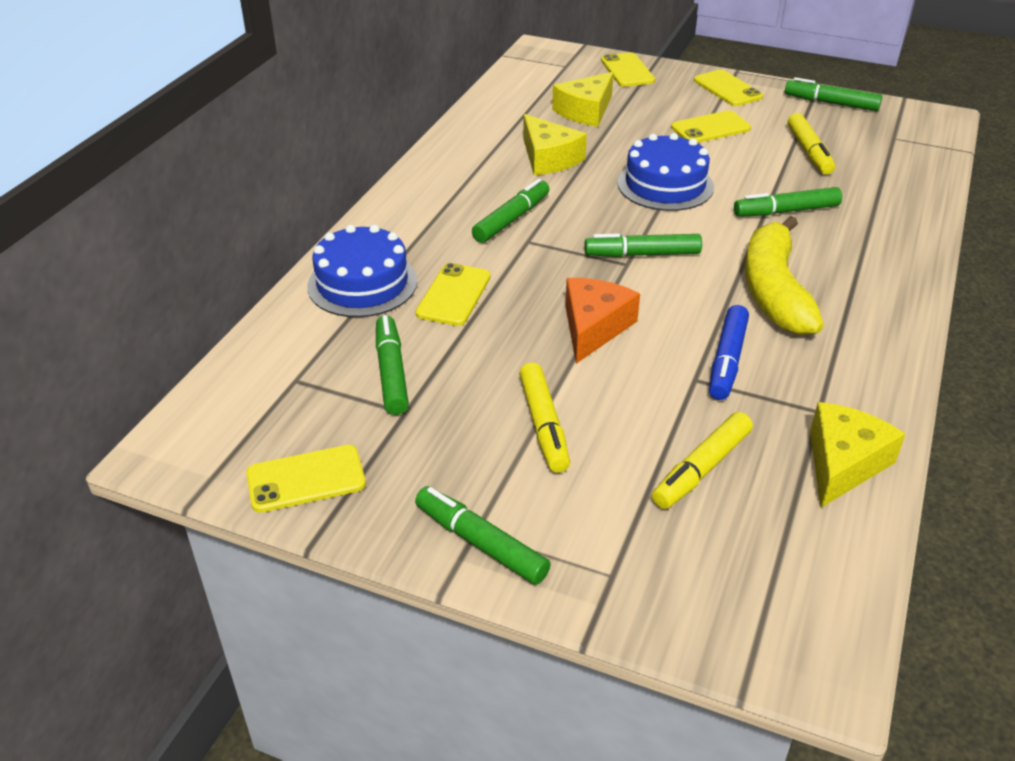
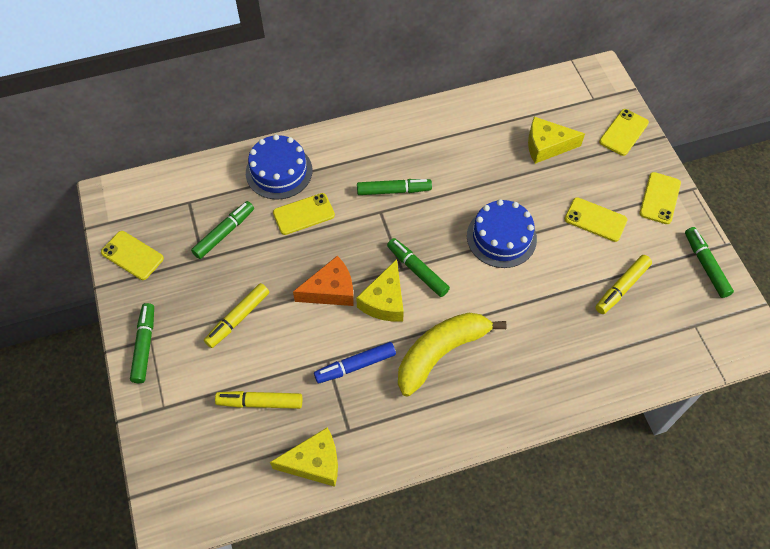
camera: 50 degrees right, 20 degrees up
yellow cheese [523,114,587,175] -> yellow cheese moved to [356,259,404,322]
green marker [734,187,842,217] -> none

